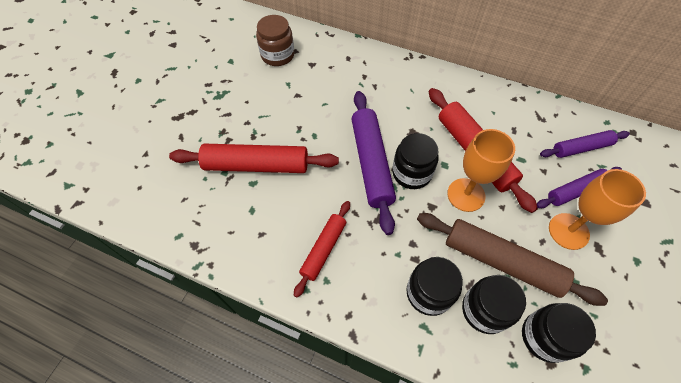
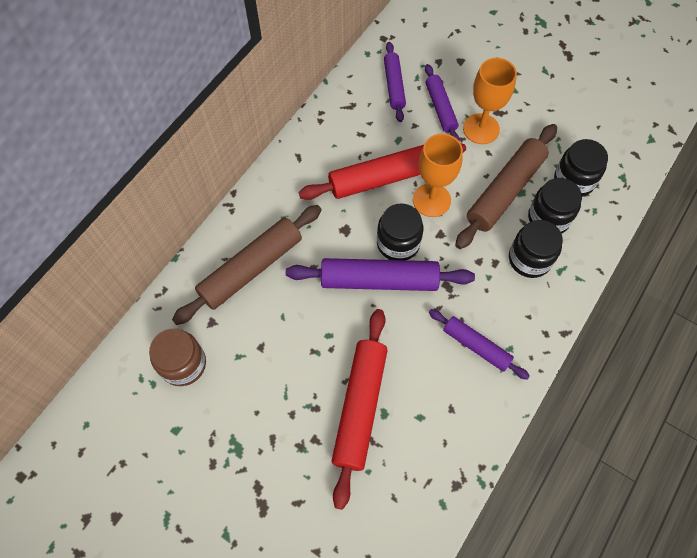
camera: 80 degrees left, 5 degrees up
red rolling pin [294,201,350,298] -> purple rolling pin [428,309,530,380]
none -> brown rolling pin [172,205,322,325]

